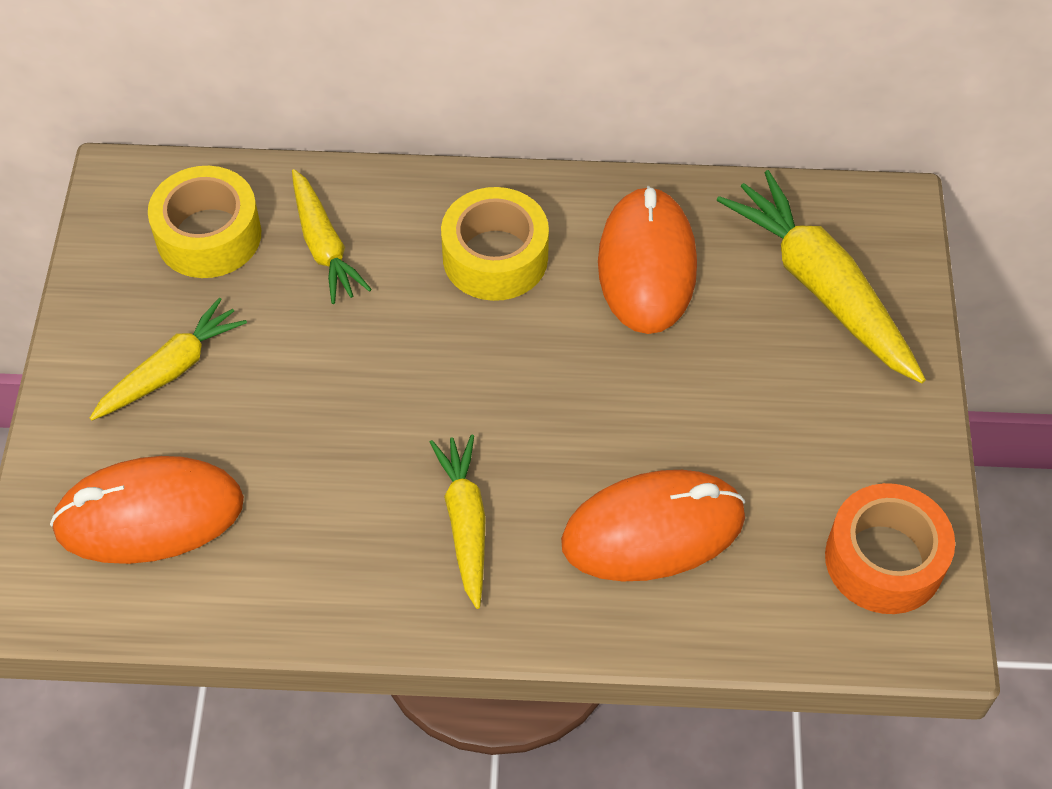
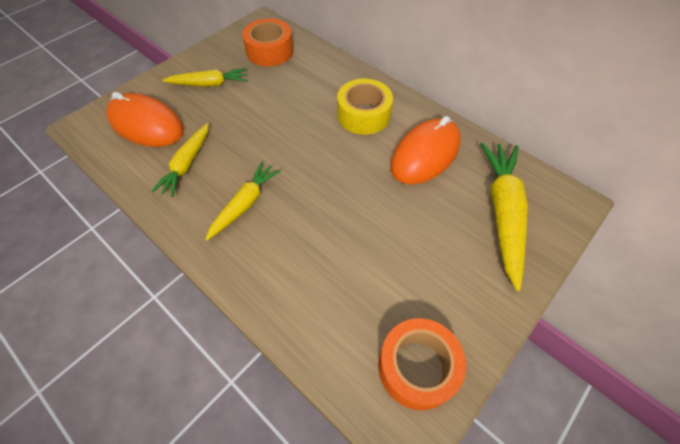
camera: 40 degrees right, 0 degrees up
yellow tape [148,166,261,278] -> orange tape [242,18,293,66]
yellow carrot [292,169,372,304] -> yellow carrot moved to [151,123,209,197]
orange mouse [561,470,745,581] -> none

